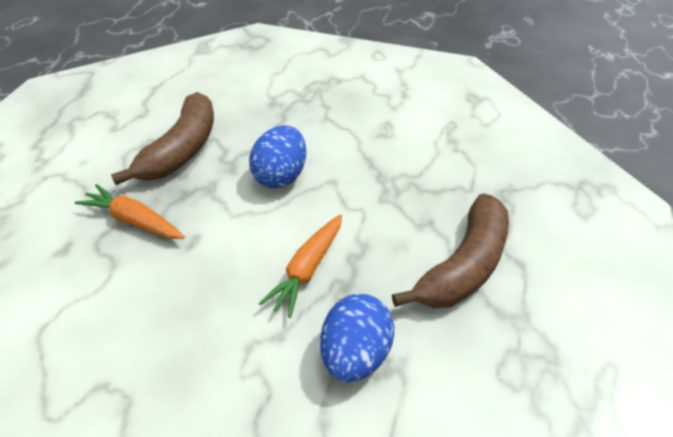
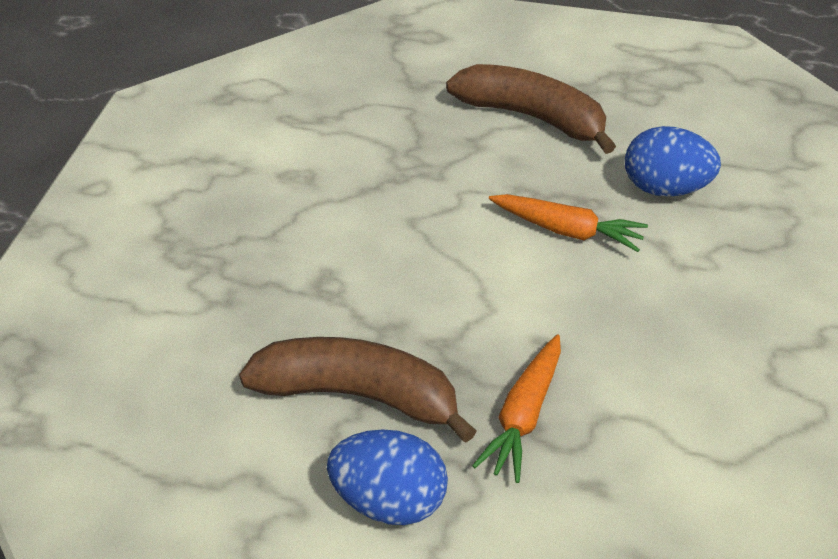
camera: 95 degrees left, 0 degrees up
blue egg [249,125,306,188] -> blue egg moved to [327,429,448,525]

